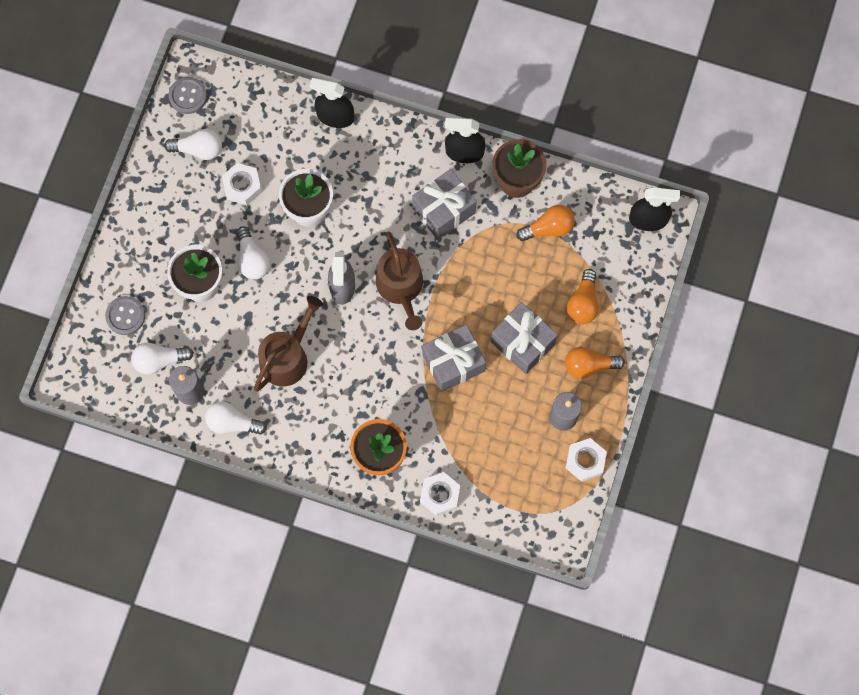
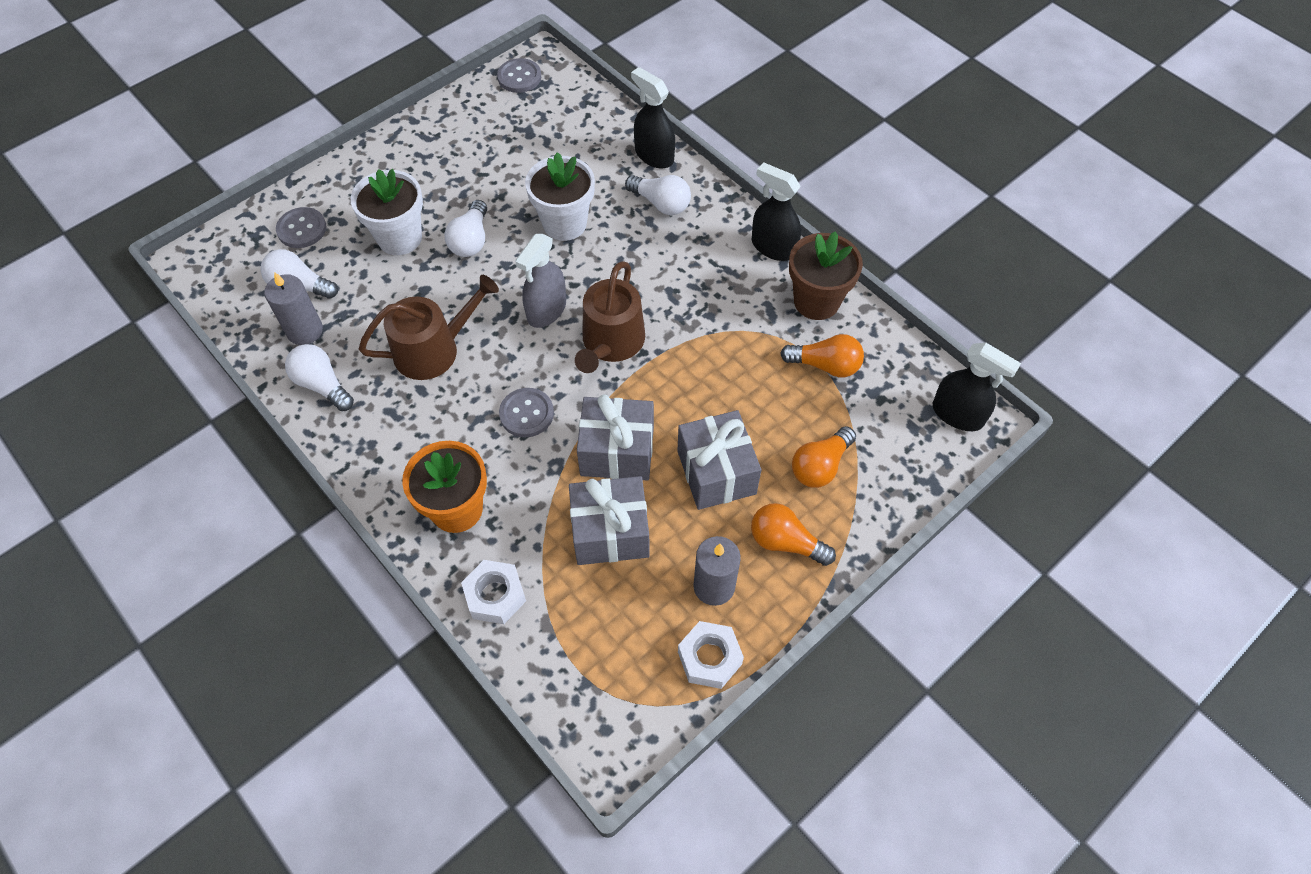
camera: 30 degrees right, 15 degrees down
white light bulb [164,129,222,160] -> white light bulb moved to [625,175,691,215]
white nut [222,163,262,205] -> none
grey gift [412,169,476,240] -> grey gift moved to [569,476,650,565]
none -> grey button [499,388,554,437]

